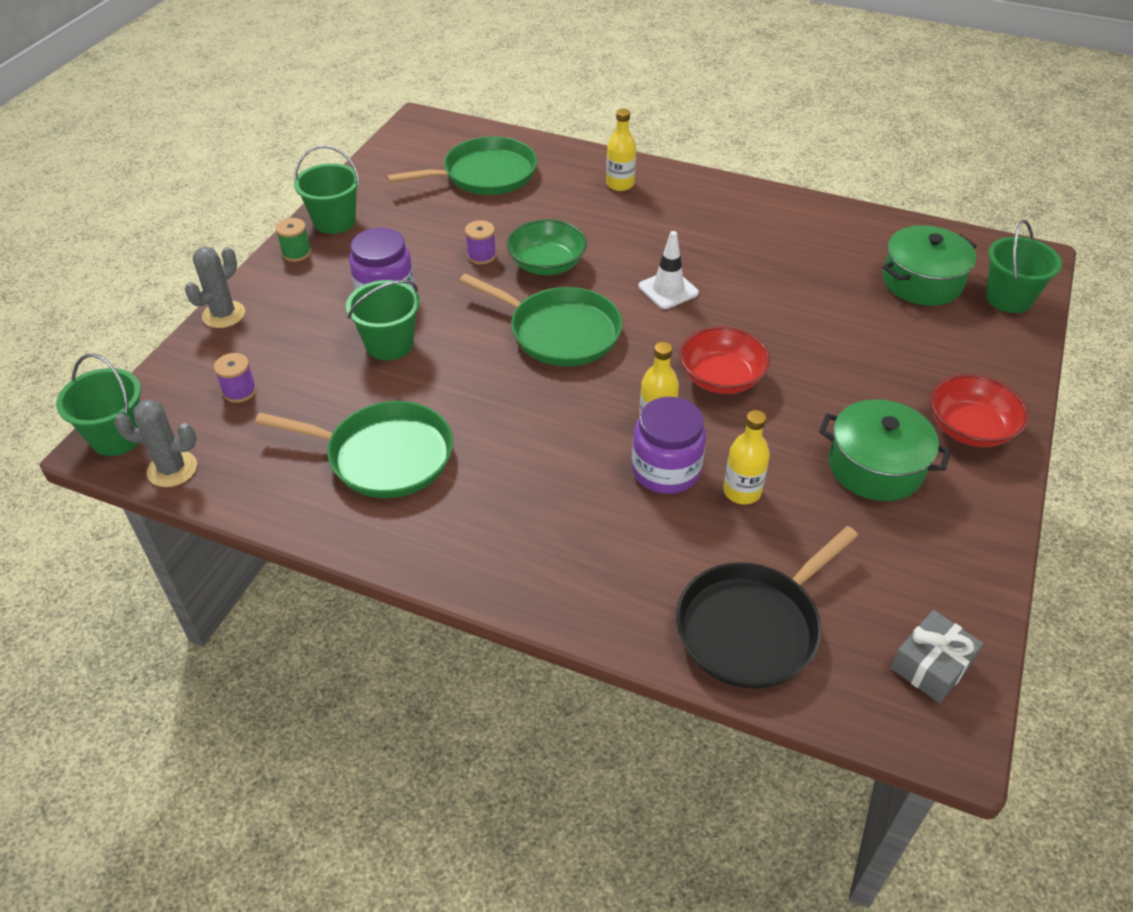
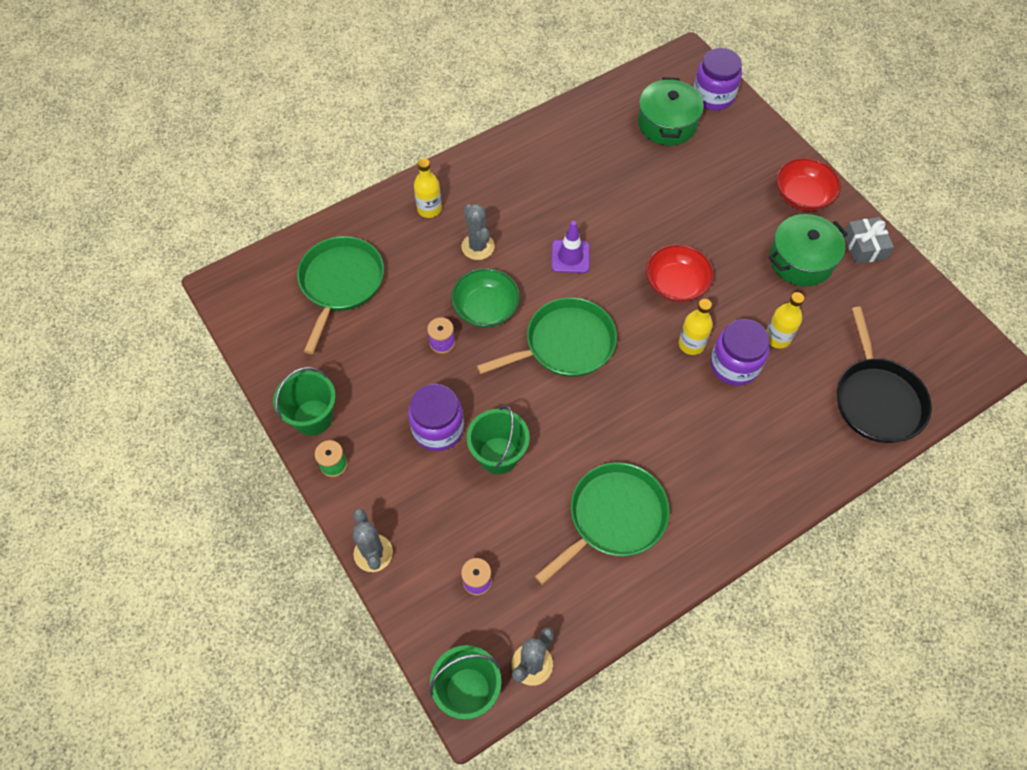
camera: 55 degrees left, 15 degrees up
white traffic cone [638,231,699,309] -> purple traffic cone [551,221,590,273]
grey gift [890,610,984,703] -> grey gift moved to [844,217,894,264]
green bucket [985,220,1062,313] -> purple jar [694,48,742,110]
none -> grey cactus [462,204,495,260]

